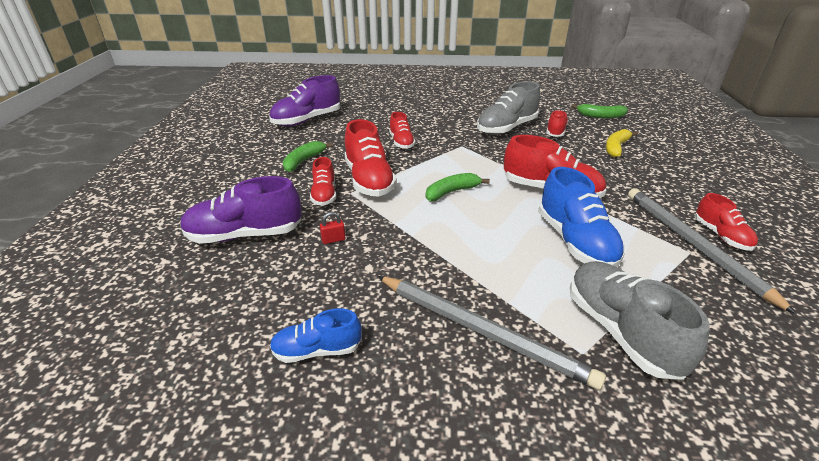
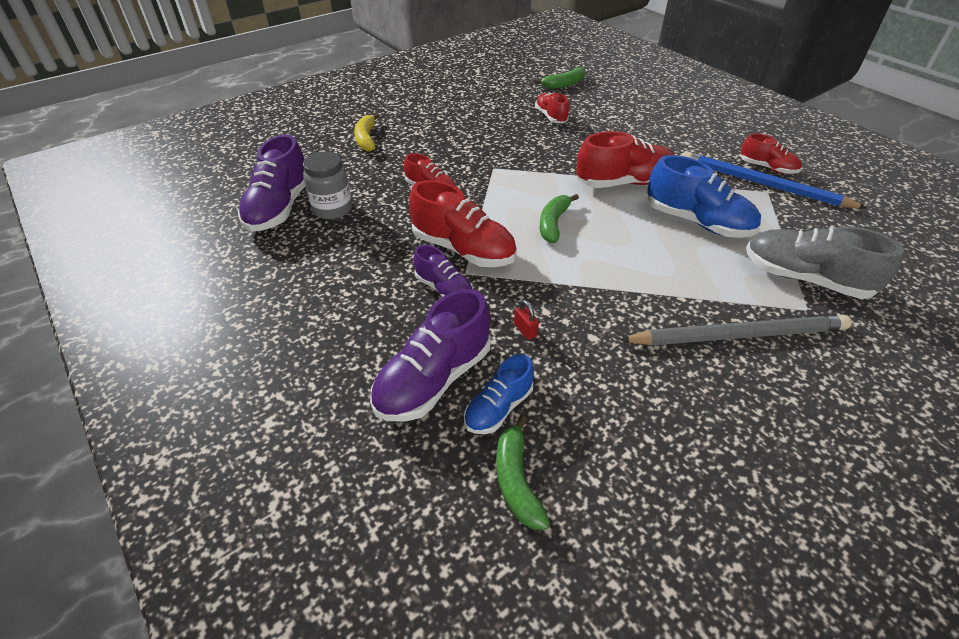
camera: 40 degrees left, 10 degrees up
blue shoe [270,308,362,363] -> blue shoe moved to [464,354,534,434]
green banana [283,141,333,172] -> green banana moved to [496,415,550,530]
red shoe [310,157,336,206] -> purple shoe [413,245,474,297]
red padlock [320,212,345,244] -> red padlock turned 60 degrees counterclockwise [514,300,539,340]
grey shoe [477,81,540,135] -> none
yellow banana [606,129,638,157] -> yellow banana moved to [354,113,379,151]
grey pencil [628,188,797,315] -> blue pencil [682,151,867,209]
none -> grey jar [303,152,352,219]

